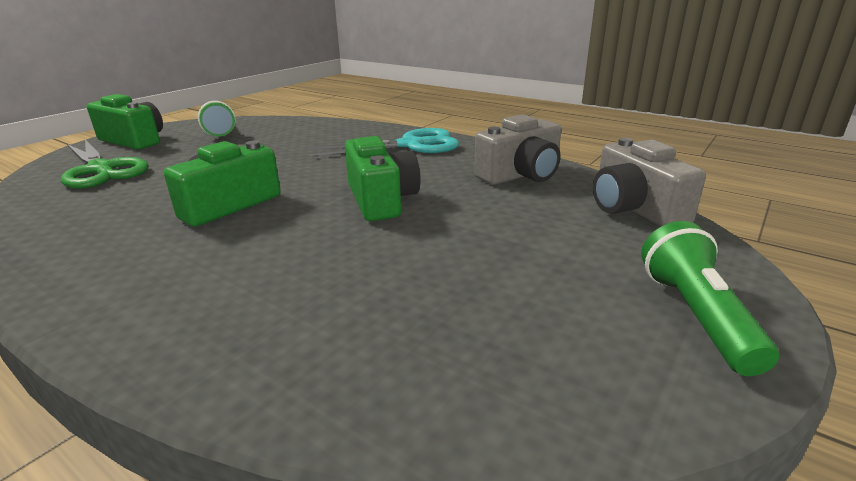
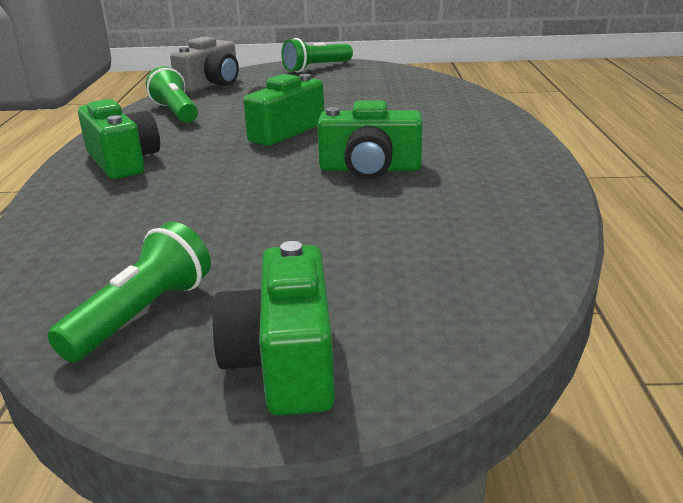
camera: 125 degrees left, 0 degrees up
green scissors [61,139,149,188] -> none
turquoise scissors [309,128,459,156] -> green camera [78,99,160,179]
grey camera [474,114,561,185] -> green flashlight [146,66,198,123]

